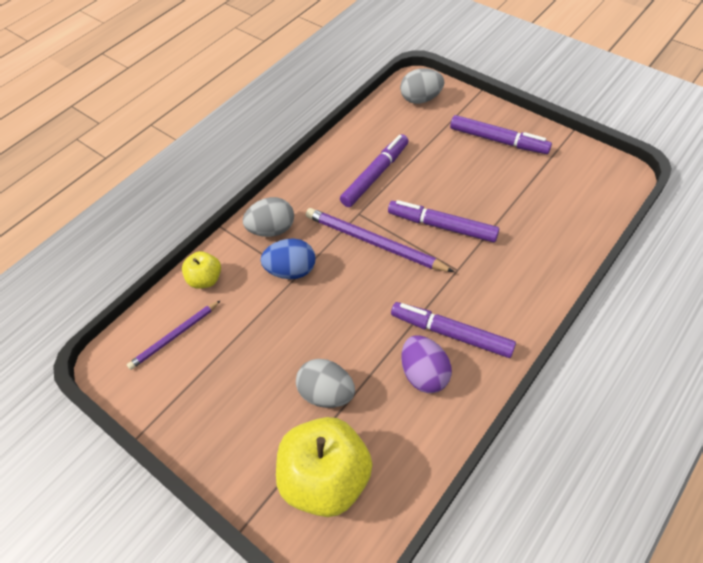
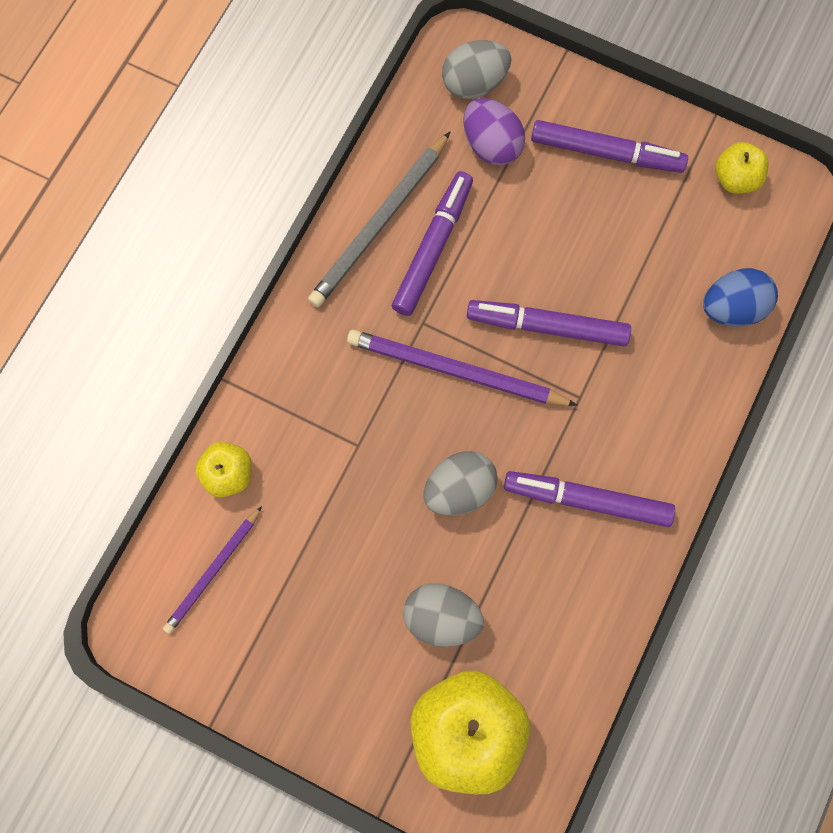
camera: 15 degrees left, 20 degrees up
grey egg [243,197,294,237] -> grey egg moved to [423,451,498,516]
blue egg [260,238,316,279] -> blue egg moved to [703,268,778,327]
purple egg [401,335,452,393] -> purple egg moved to [463,98,525,165]
none -> grey pencil [308,132,450,307]
none -> yellow apple [715,142,768,194]

